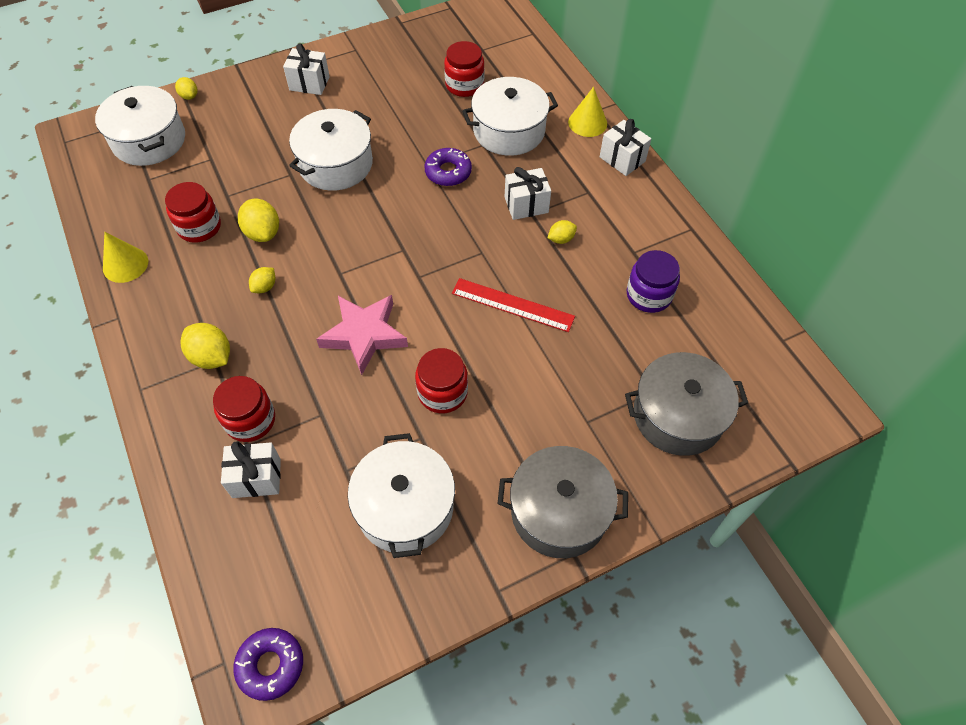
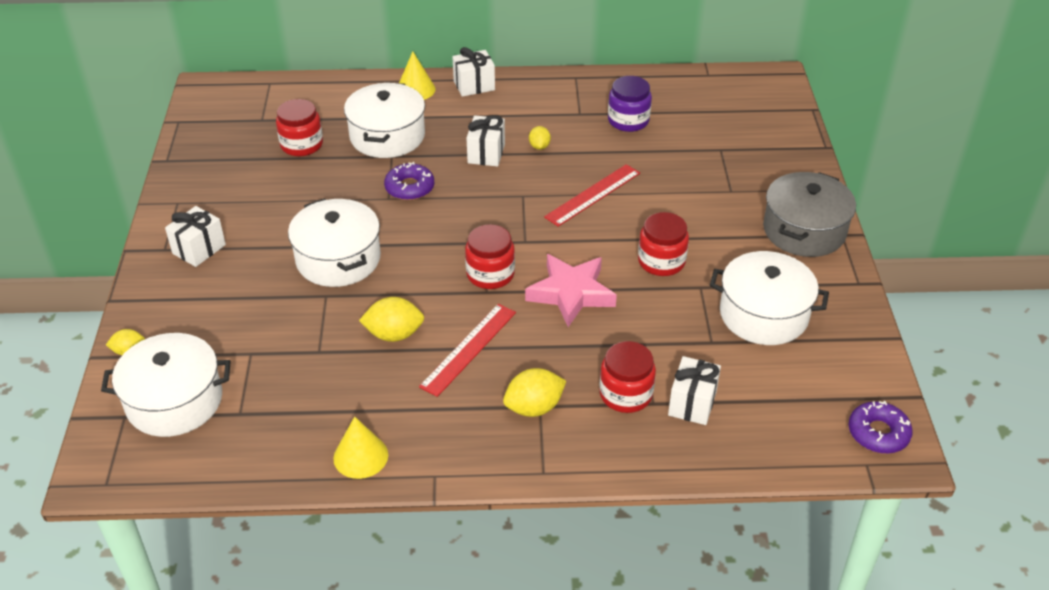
camera: 65 degrees left, 15 degrees down
red jar [165,182,221,243] -> red jar moved to [465,224,515,289]
yellow lemon [249,267,275,293] -> red ruler [419,304,516,397]
grey pot [625,352,748,456] -> none

